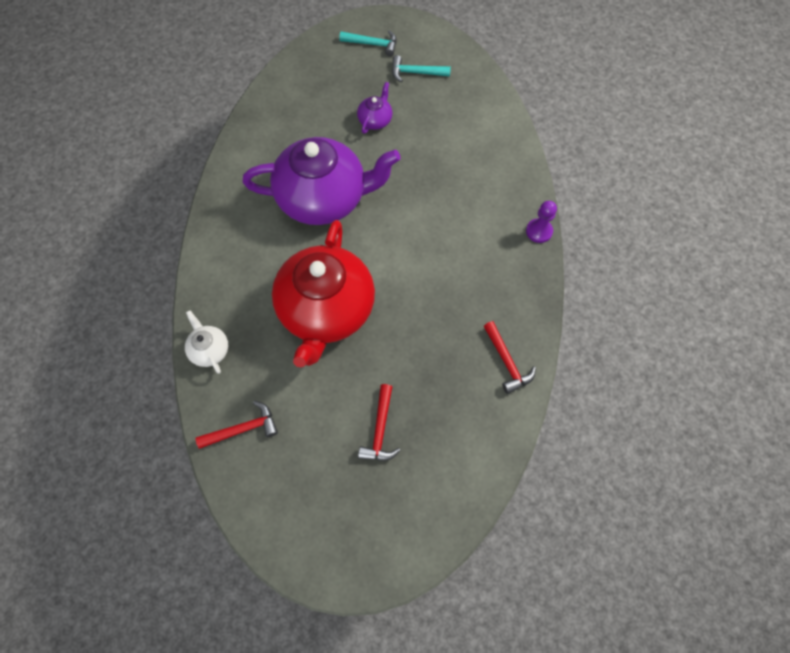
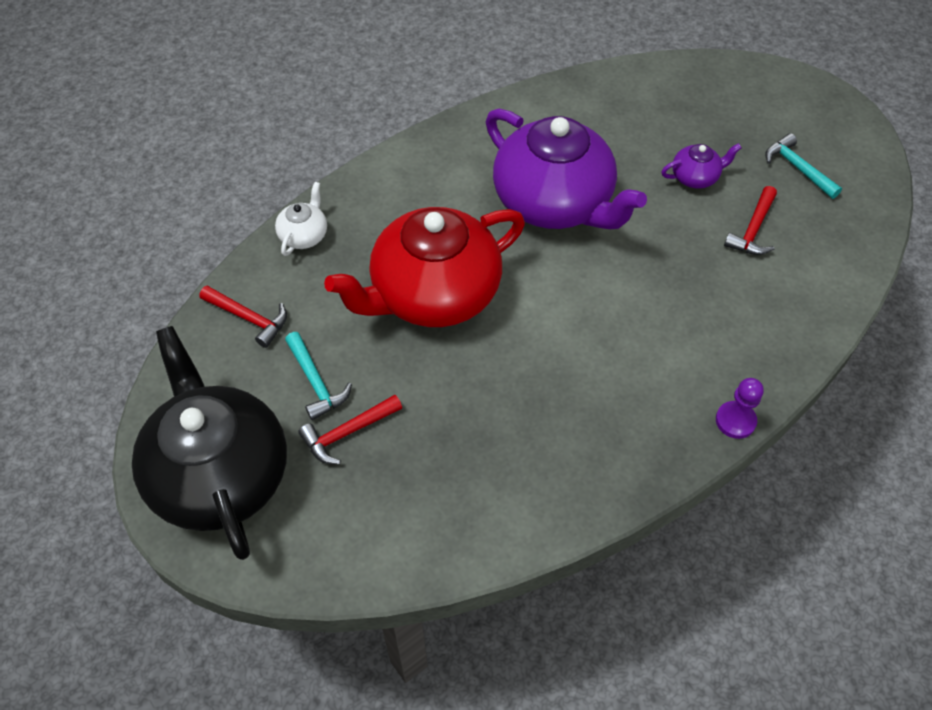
camera: 50 degrees right, 10 degrees down
turquoise hammer [339,30,396,56] -> turquoise hammer moved to [285,332,352,420]
red hammer [484,321,536,394] -> red hammer moved to [724,186,777,255]
none -> black teapot [132,326,287,560]

